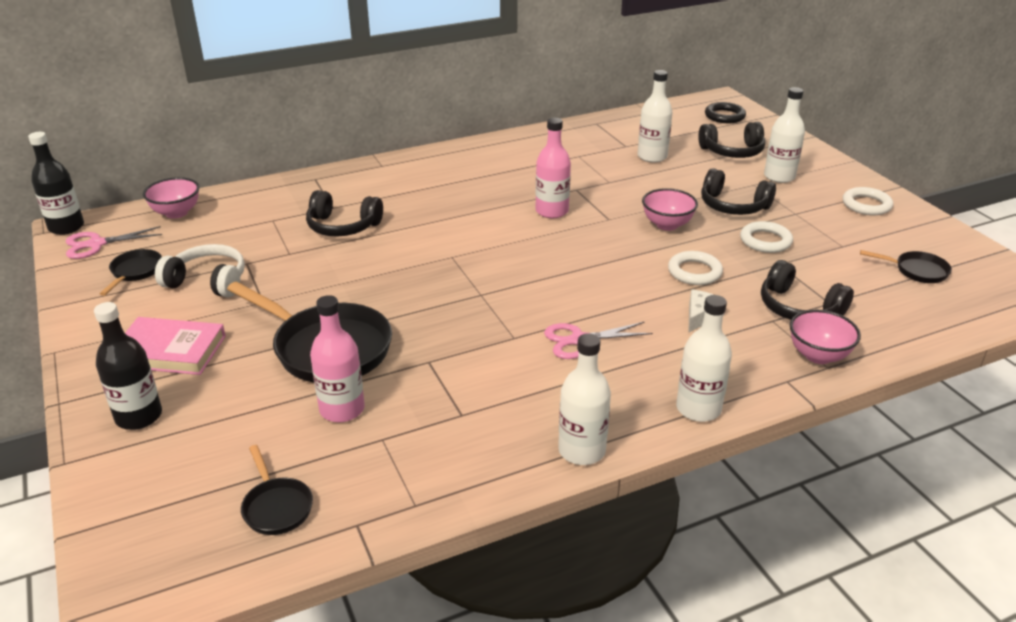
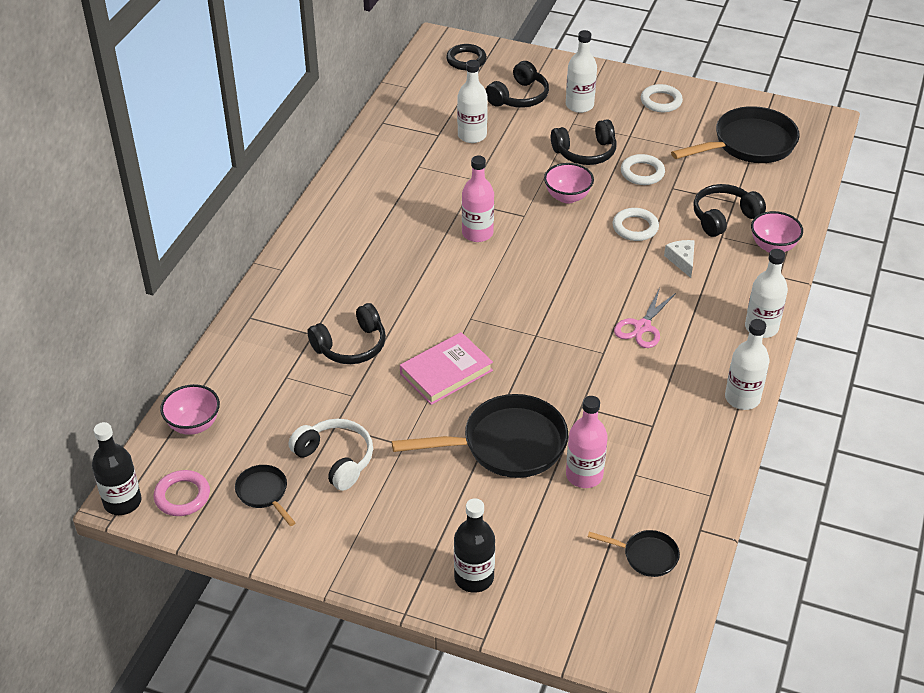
camera: 45 degrees left, 10 degrees up
pink scissors [66,226,162,259] -> pink ring [154,470,210,516]
pink book [125,317,226,375] -> pink book moved to [400,332,493,405]
white headphones [155,244,245,297] -> white headphones turned 75 degrees clockwise [288,419,373,491]
black headphones [761,260,854,320] -> black headphones turned 150 degrees clockwise [693,184,766,237]
black pan [860,250,952,283] -> black pan [671,106,800,163], size x2.03

